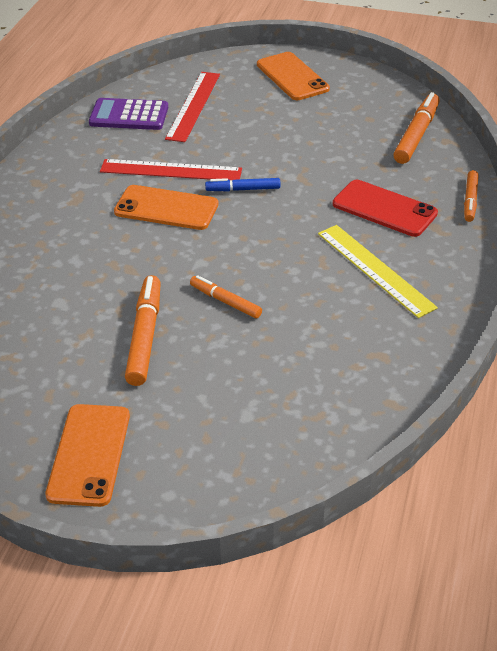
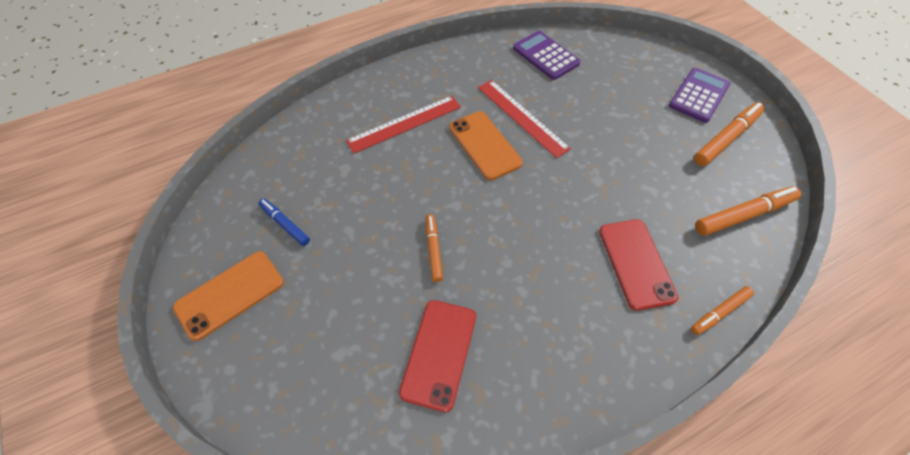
camera: 45 degrees right, 15 degrees up
orange marker [125,275,161,386] -> orange marker moved to [694,102,765,166]
red ruler [165,72,220,142] -> red ruler moved to [346,96,461,153]
blue marker [205,178,280,192] -> blue marker moved to [259,198,310,246]
orange phone [257,52,330,100] -> purple calculator [669,68,731,123]
yellow ruler [318,225,438,318] -> none
none -> red phone [399,300,476,412]

